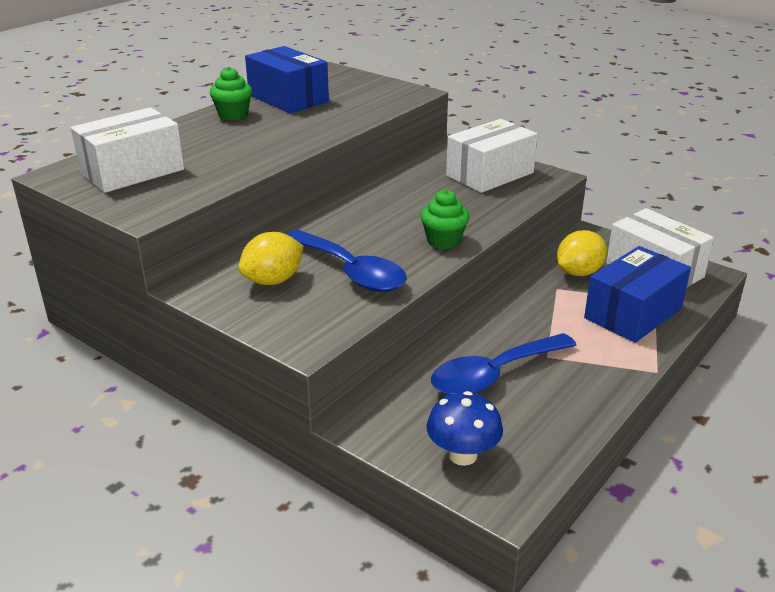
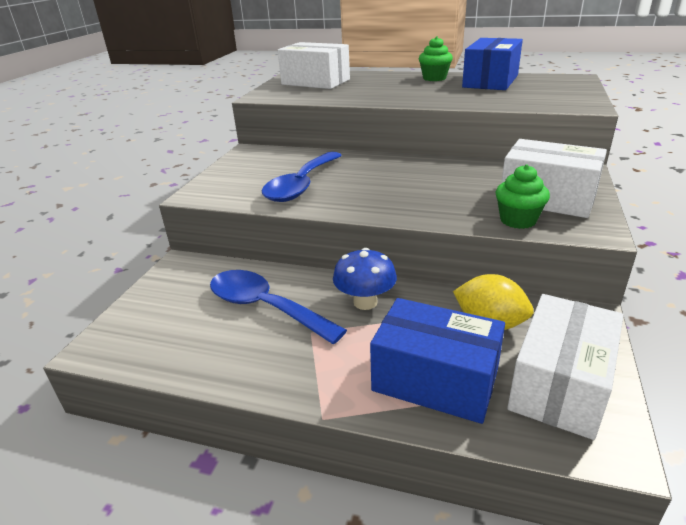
camera: 70 degrees right, 0 degrees up
yellow lemon [238,232,303,285] -> none
green cupcake [420,189,469,249] -> green cupcake moved to [496,164,550,229]
blue mushroom [427,391,503,466] -> blue mushroom moved to [333,248,397,310]

